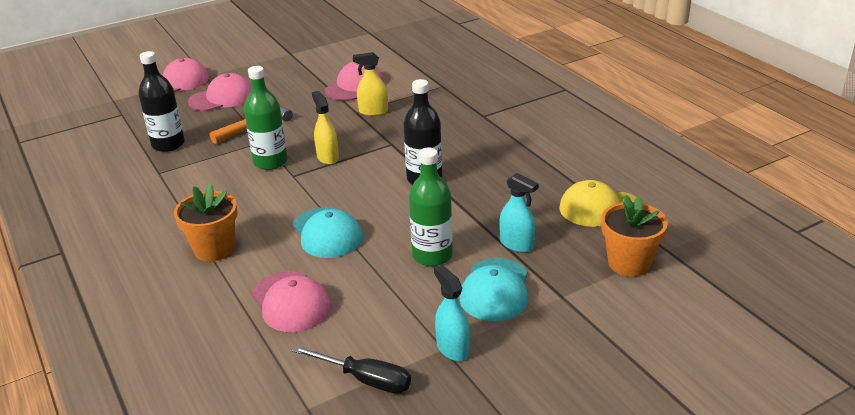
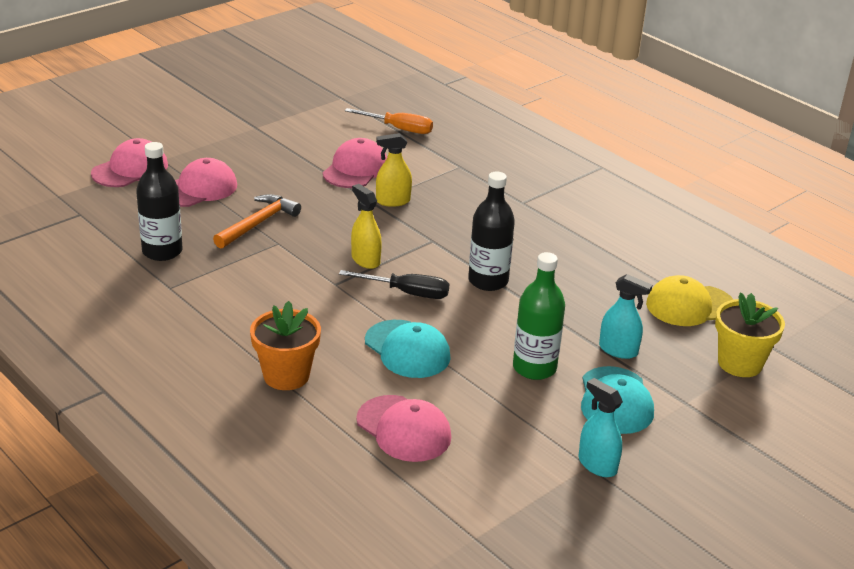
camera: 15 degrees left, 0 degrees up
green bottle [244,66,288,170] -> none
black screwdriver [292,346,411,393] -> black screwdriver moved to [339,270,449,299]
orange flower pot [601,195,668,277] -> yellow flower pot [715,293,785,377]
none -> orange screwdriver [345,108,433,134]

